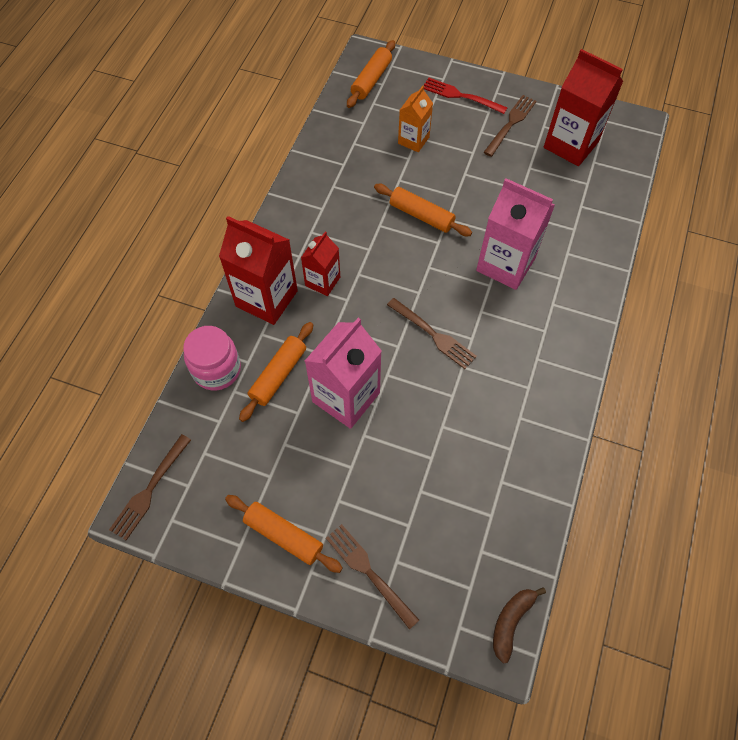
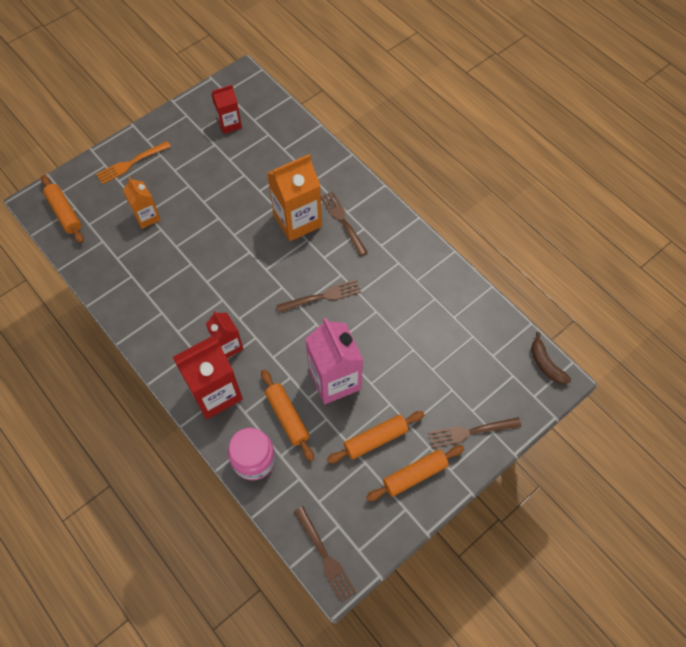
camera: 60 degrees left, 0 degrees up
orange rolling pin [374,184,472,236] -> orange rolling pin moved to [327,411,424,463]
red fork [424,78,508,114] -> orange fork [96,141,171,184]
pink carton [476,178,555,290] -> orange carton [267,154,322,241]
brown fork [484,95,537,157] -> brown fork moved to [321,191,368,256]
red carton [544,49,623,166] -> red carton [212,85,242,134], size x0.58

